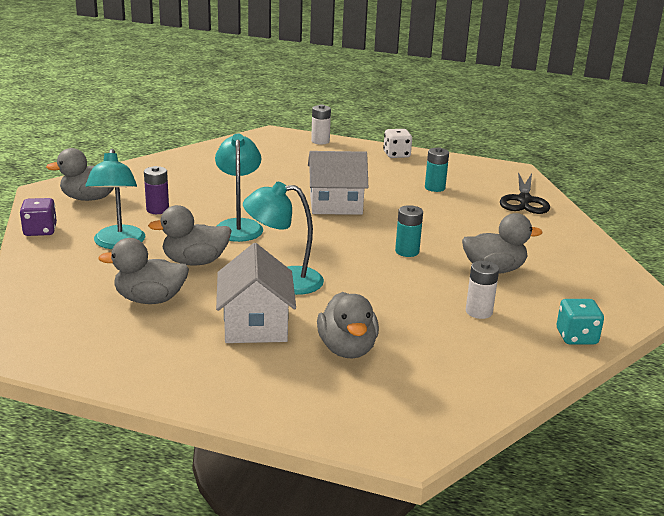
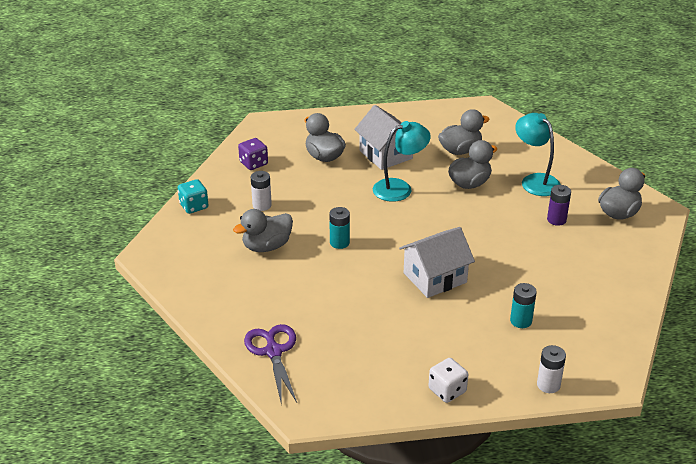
camera: 155 degrees right, 10 degrees up
purple dice [20,198,57,236] -> purple dice moved to [238,138,268,170]
turquoise lamp [215,133,263,242] -> none
turquoise battery [425,147,449,192] -> turquoise battery moved to [510,283,537,328]
black scissors [500,172,550,214] -> purple scissors [244,324,297,402]

